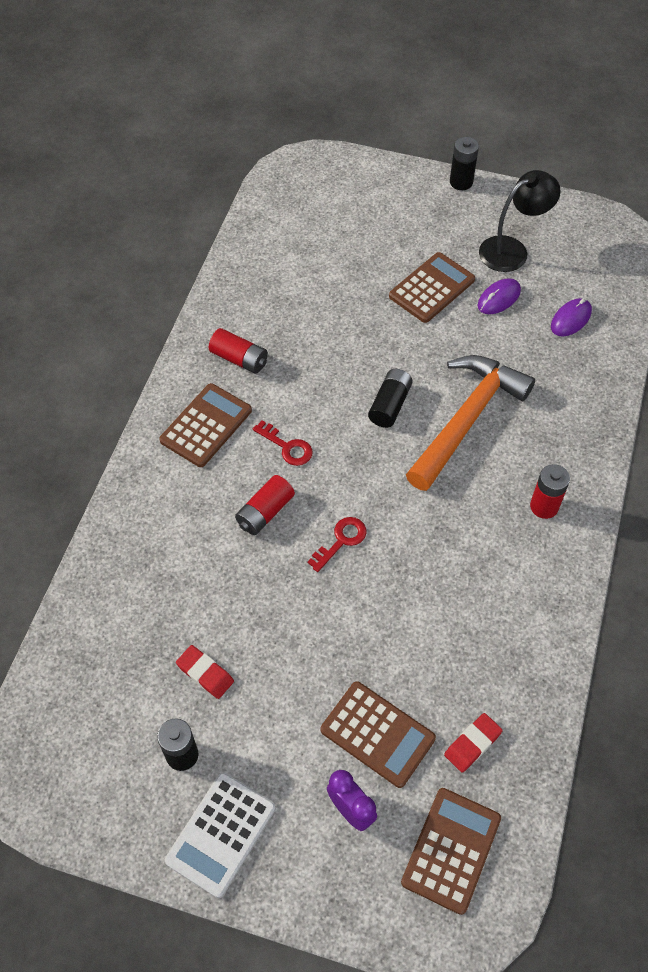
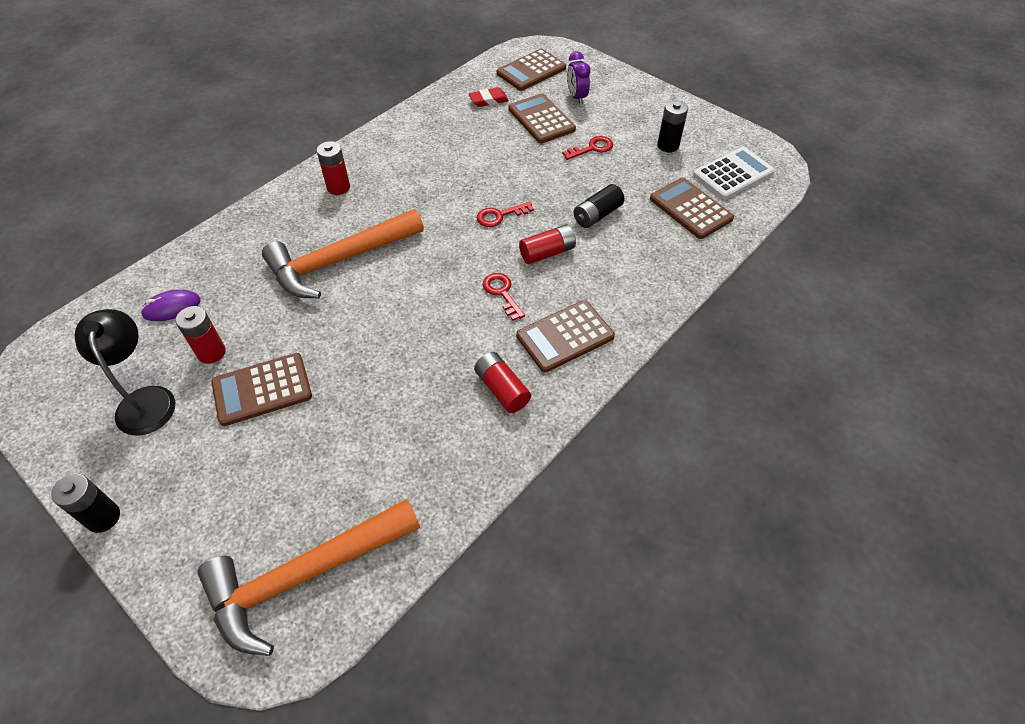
camera: 155 degrees left, 5 degrees down
white calculator [165,772,276,898] -> white calculator moved to [693,147,775,199]
red eraser [176,645,234,699] -> none
black battery [368,369,413,428] -> black battery moved to [574,184,624,228]
purple mouse [478,278,521,314] -> red battery [175,306,226,364]
black lamp [479,170,561,272] -> black lamp turned 75 degrees clockwise [75,309,175,435]
none -> orange hammer [197,499,420,656]
none -> red key [562,136,613,160]
none -> brown calculator [650,178,734,239]

